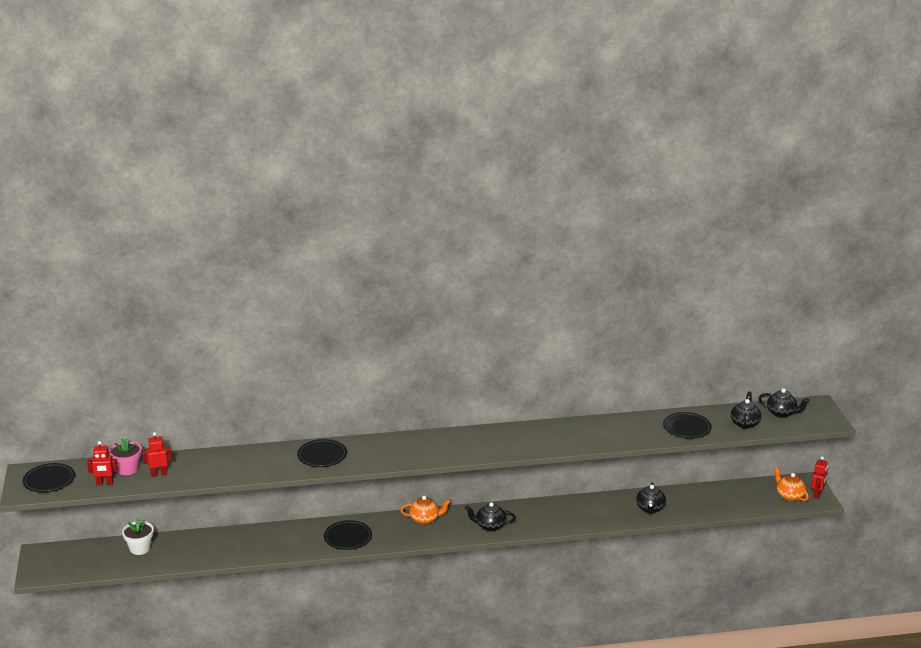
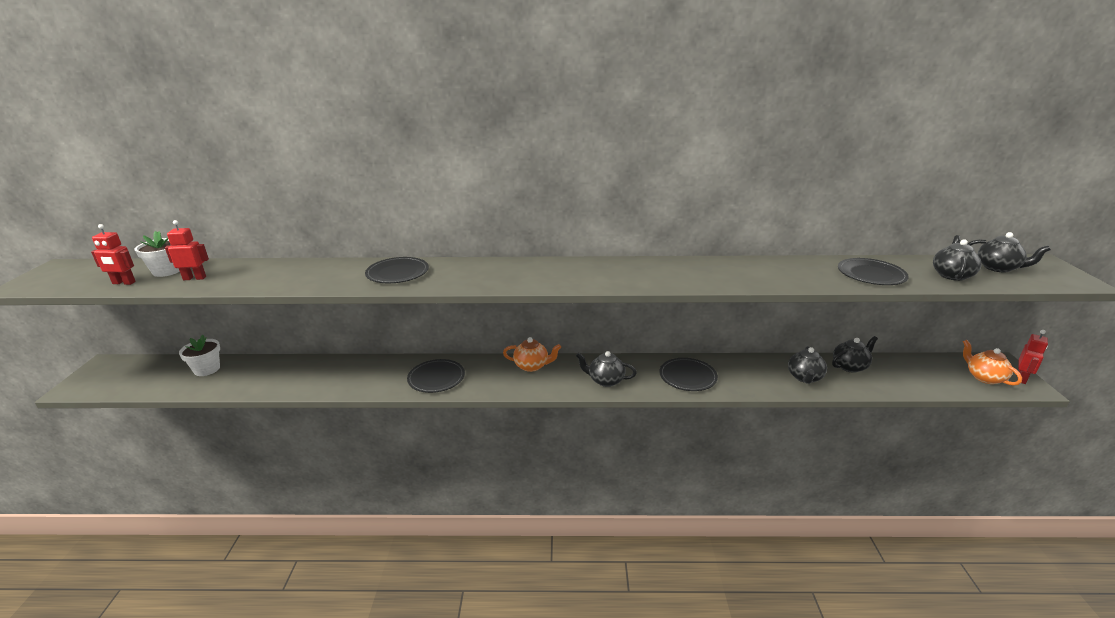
camera: 10 degrees right, 0 degrees up
black plate [23,463,75,493] -> black plate moved to [659,358,718,391]
pink flower pot [109,438,142,475] -> white flower pot [134,231,180,277]
none -> black teapot [832,336,878,373]

